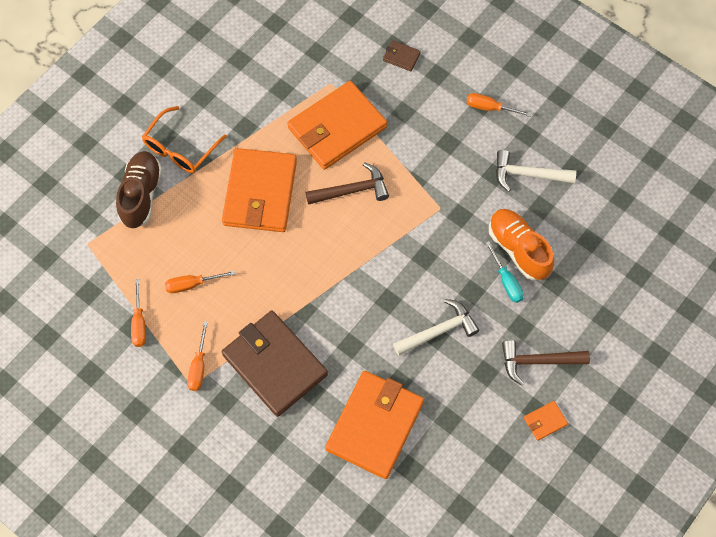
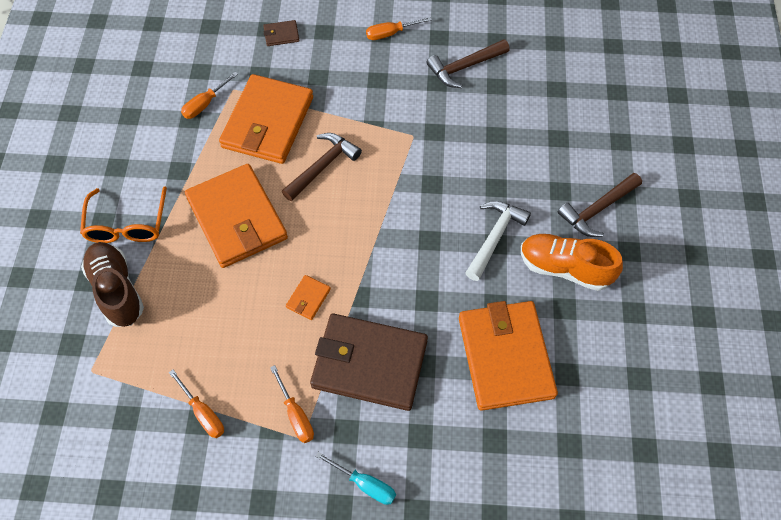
camera: 35 degrees left, 5 degrees down
orange screwdriver [165,270,235,293] -> orange screwdriver moved to [181,72,238,119]
turquoise screwdriver [485,241,524,303] -> turquoise screwdriver moved to [315,452,396,505]
orange shoe [489,209,554,280] -> orange shoe moved to [521,234,623,291]
white hammer [496,150,576,192] -> brown hammer [427,39,510,88]
orange wallet [524,401,568,441] -> orange wallet moved to [286,275,331,320]

